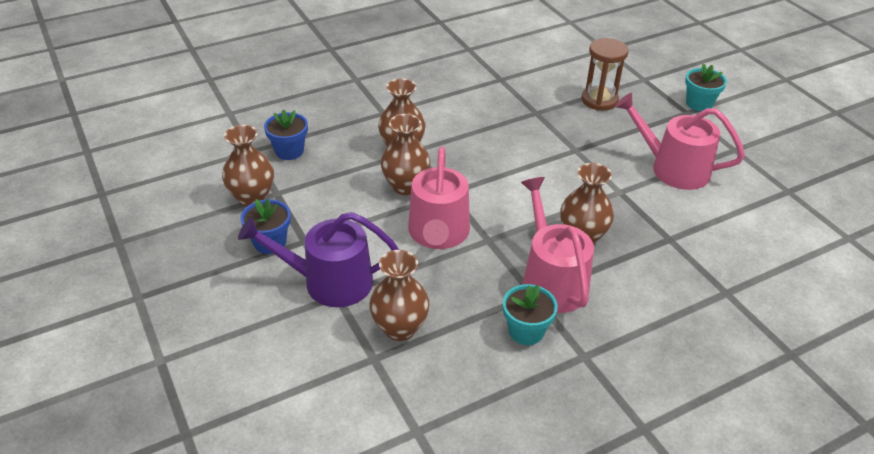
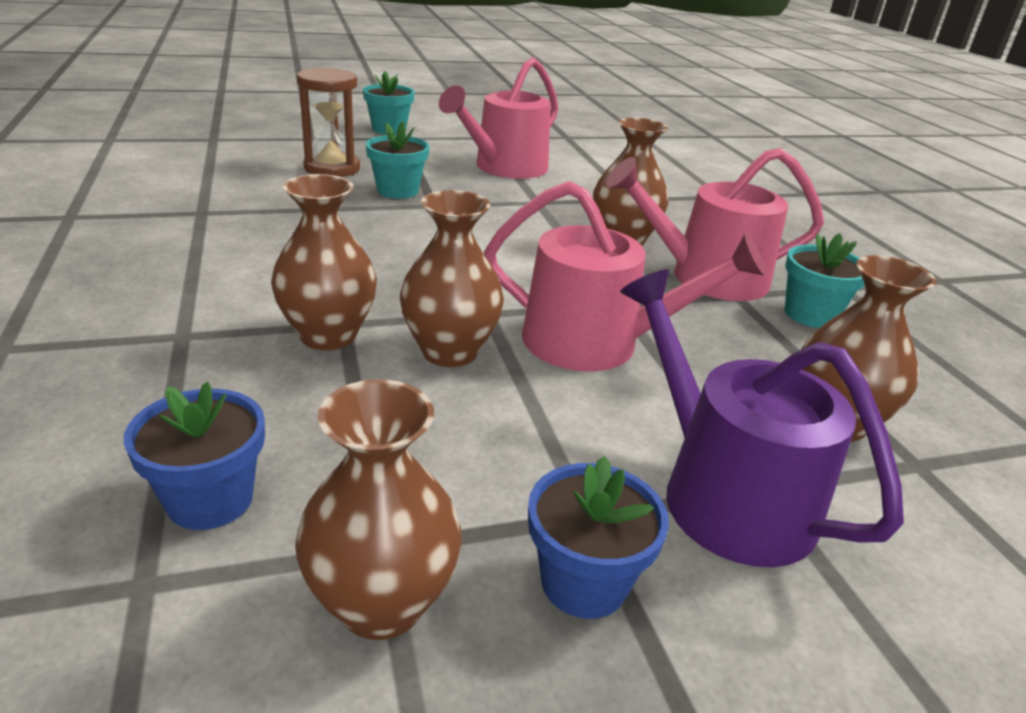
camera: 80 degrees left, 10 degrees down
purple watering can [238,212,399,307] -> purple watering can turned 135 degrees clockwise [620,270,904,567]
none -> turquoise flower pot [366,121,430,199]

